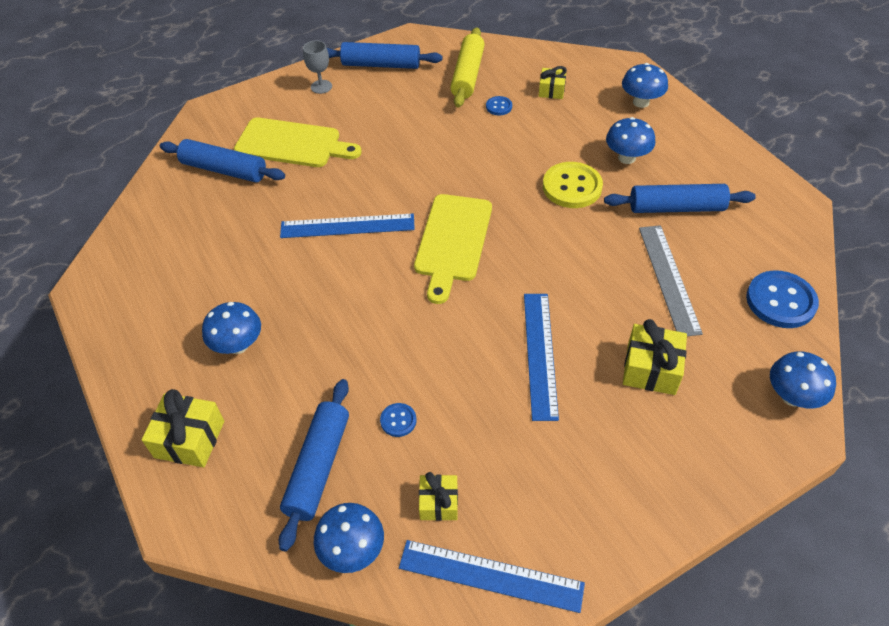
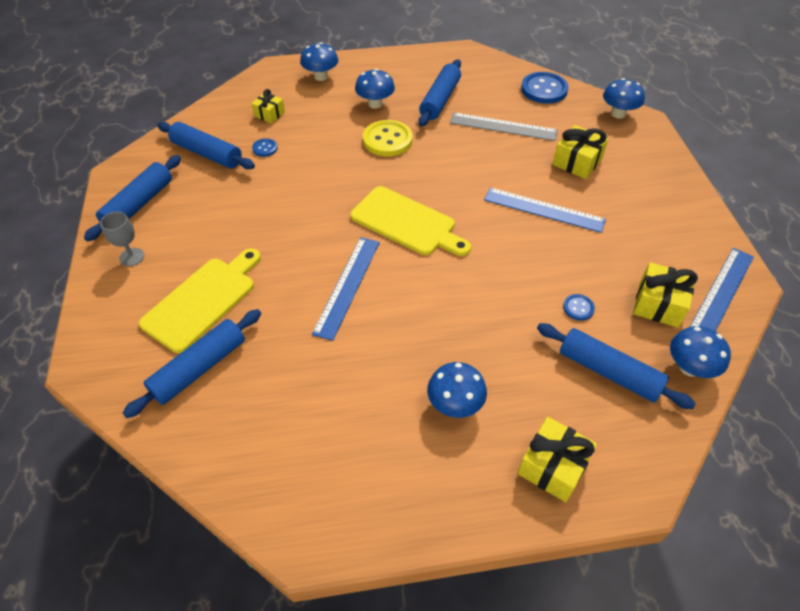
camera: 70 degrees left, 0 degrees up
yellow gift [419,472,458,521] -> yellow gift [633,262,698,328], size x1.56
yellow rolling pin [450,27,485,108] -> blue rolling pin [157,122,255,169]

